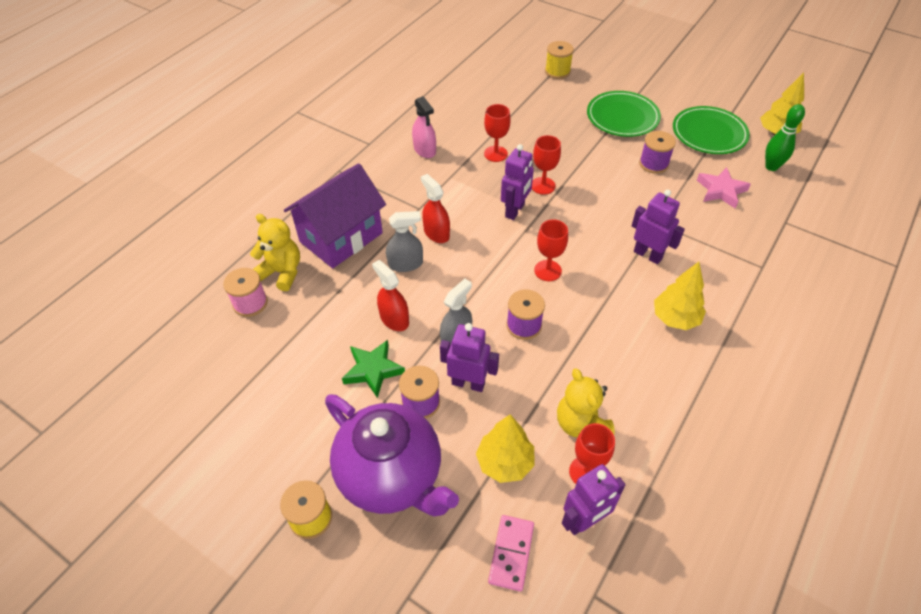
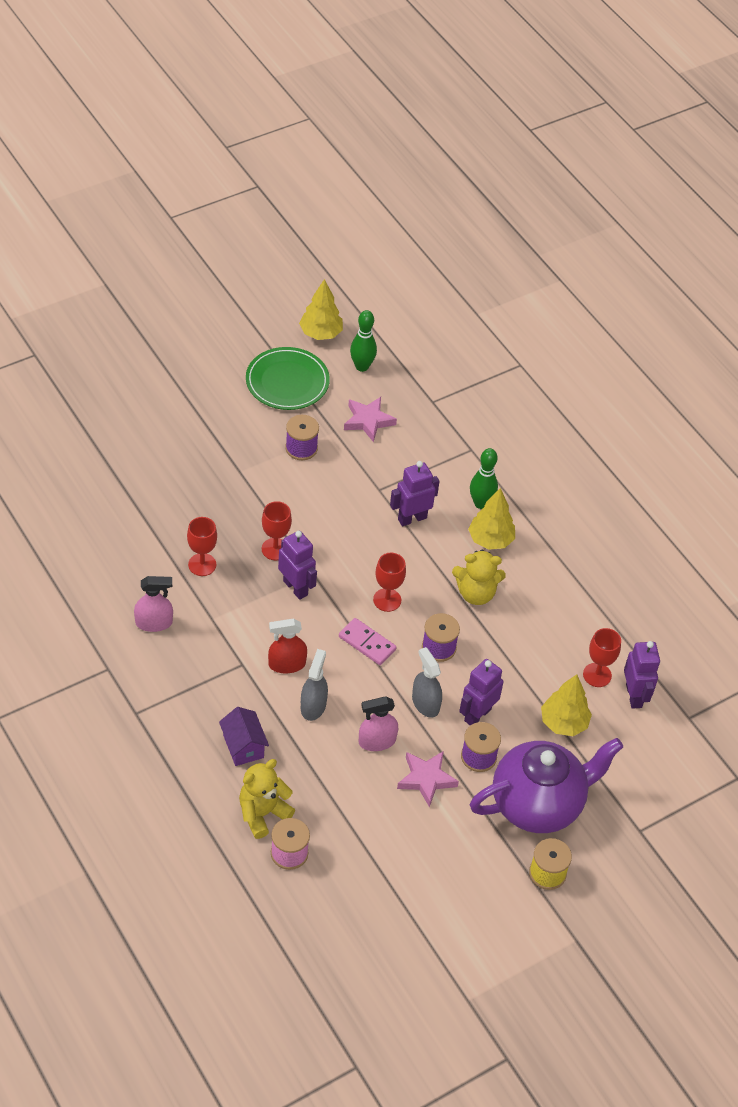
camera: 70 degrees left, 0 degrees up
purple house [284,163,386,268] -> purple house [219,707,269,766], size x0.51
green star [342,340,405,398] -> pink star [397,751,459,807]
red spray bottle [372,260,409,331] -> pink spray bottle [359,696,398,751]
pink domino [488,515,534,591] -> pink domino moved to [339,618,396,665]
yellow spool [545,41,574,79] -> none
yellow teddy bear [557,368,615,437] -> yellow teddy bear moved to [452,550,506,605]
green plate [587,91,661,137] -> none
none -> green bowling pin [470,448,498,509]

